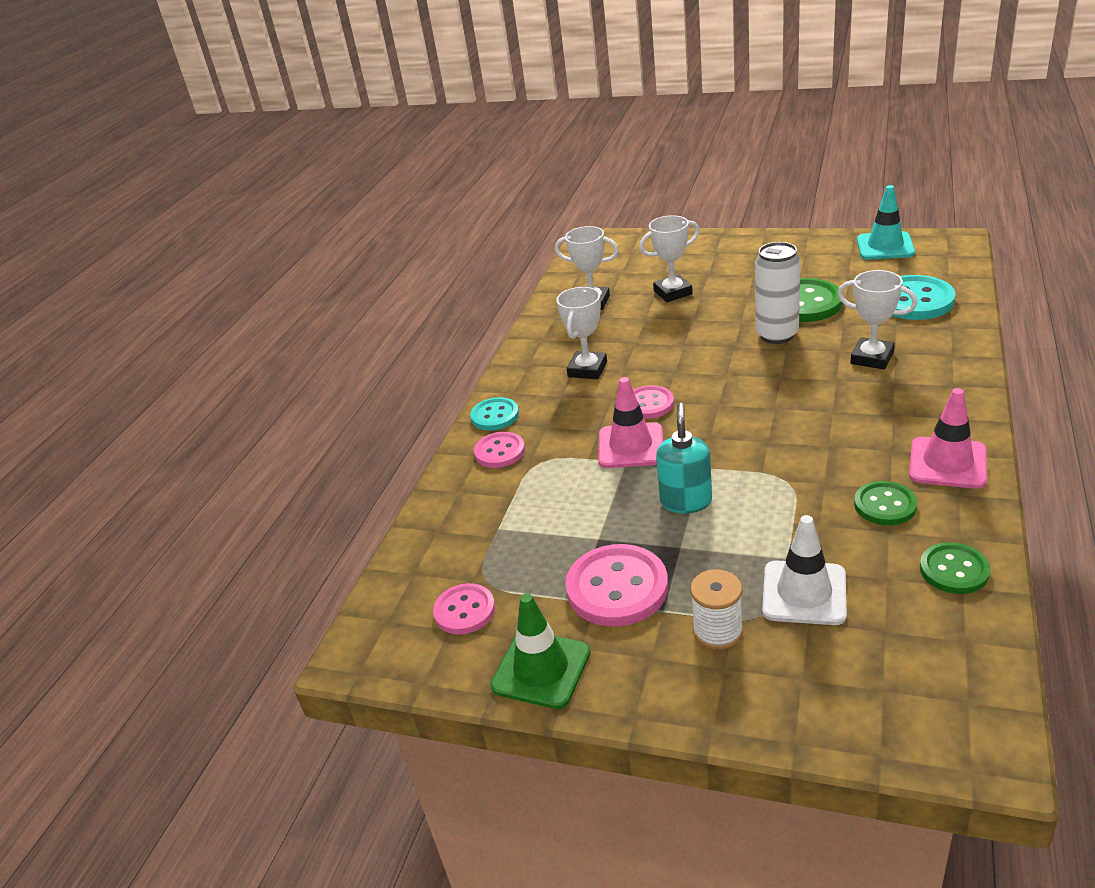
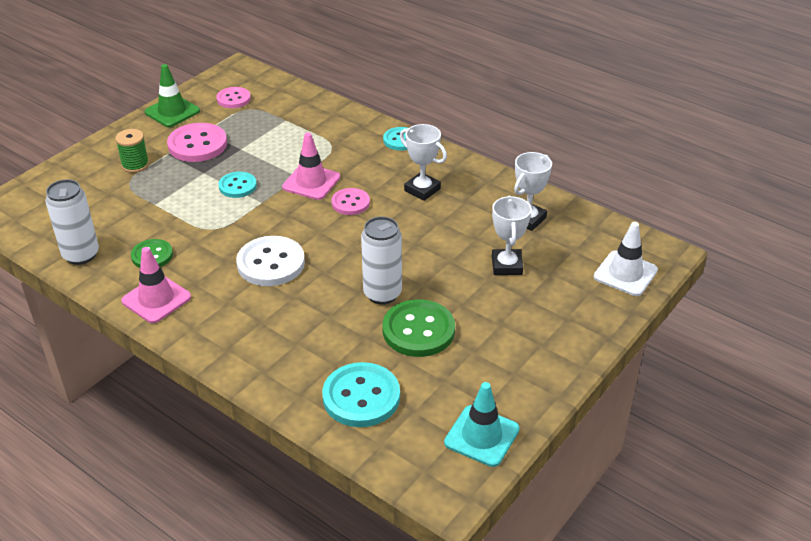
camera: 105 degrees right, 5 degrees up
pink button [474,432,525,468] -> none
turquoise soap dispenser [656,403,712,514] -> turquoise button [218,172,257,198]
white spool [690,570,743,650] -> green spool [115,129,149,173]
white traffic cone [762,515,847,625] -> white traffic cone moved to [594,222,658,296]
white trophy [838,270,917,369] -> none
green button [920,542,990,594] -> white can [45,179,99,265]
none -> white button [236,236,305,286]

